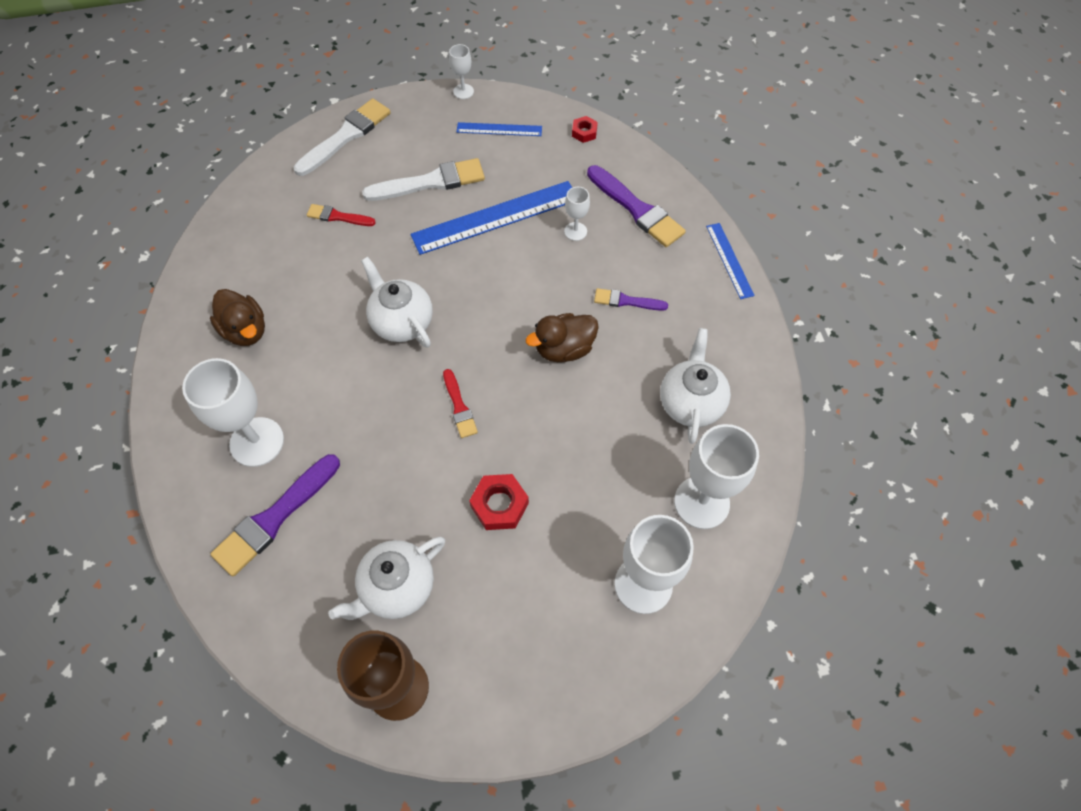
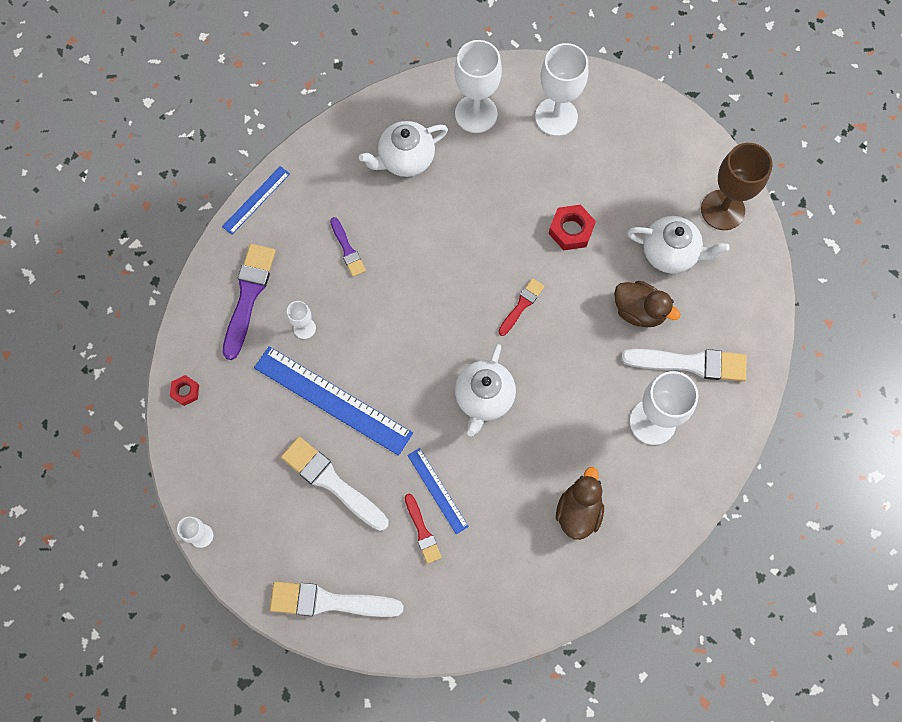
camera: 125 degrees left, 10 degrees up
purple brush [211,454,340,576] -> white brush [621,349,747,381]
blue ruler [457,122,542,136] -> blue ruler moved to [407,448,469,534]
brown duck [526,313,599,362] -> brown duck moved to [614,281,680,327]

